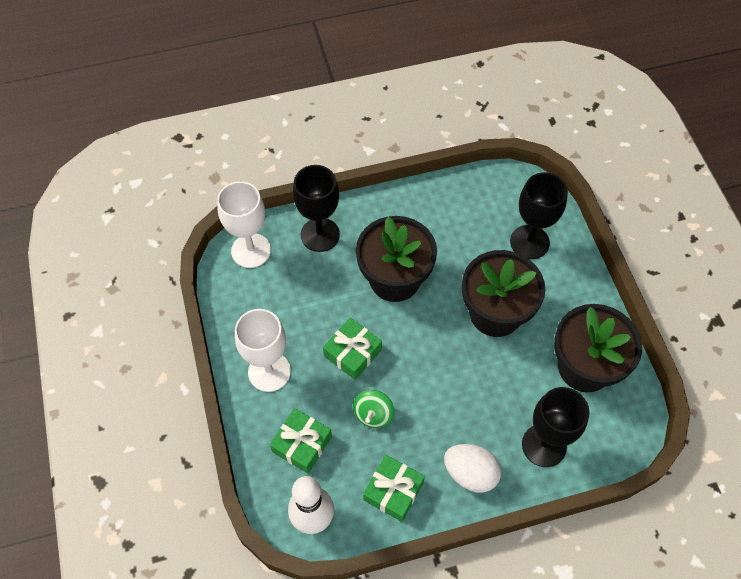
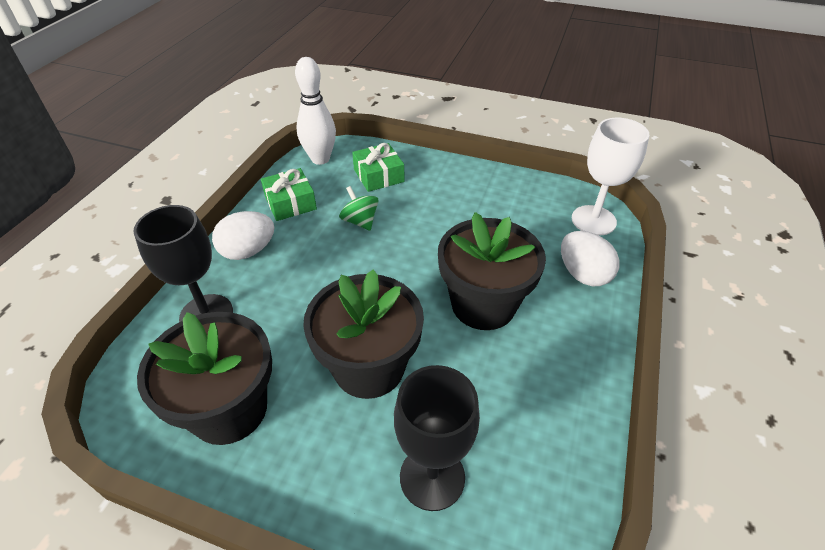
camera: 125 degrees right, 15 degrees down
white goblet [235,309,291,392] -> none
black goblet [293,165,340,252] -> white egg [561,231,620,286]
green gift [323,318,382,380] -> none

